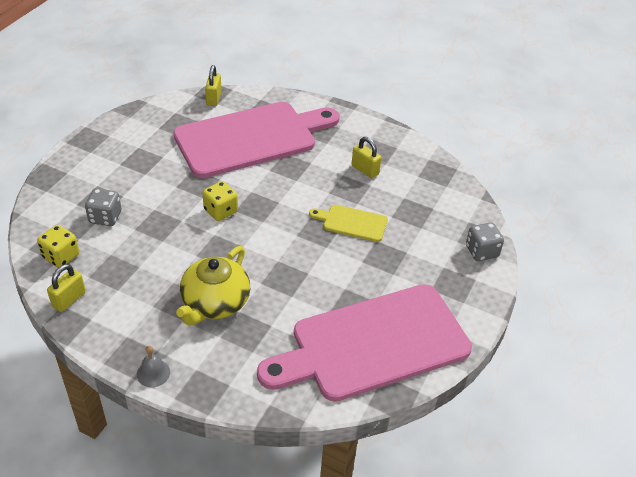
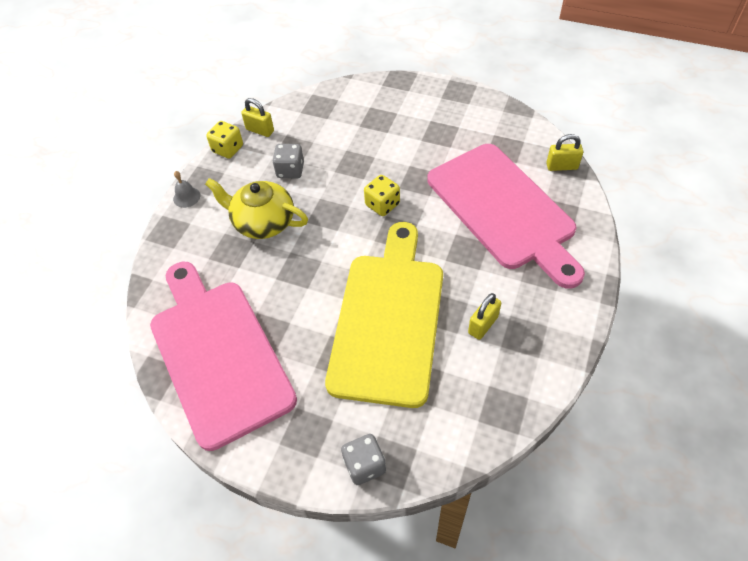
camera: 90 degrees right, 10 degrees up
yellow dice [37,225,79,267] -> yellow dice moved to [206,121,243,159]
grey dice [85,188,121,226] -> grey dice moved to [272,144,304,178]
yellow cutting board [309,205,388,242] -> yellow cutting board [325,222,443,408], size x2.37

